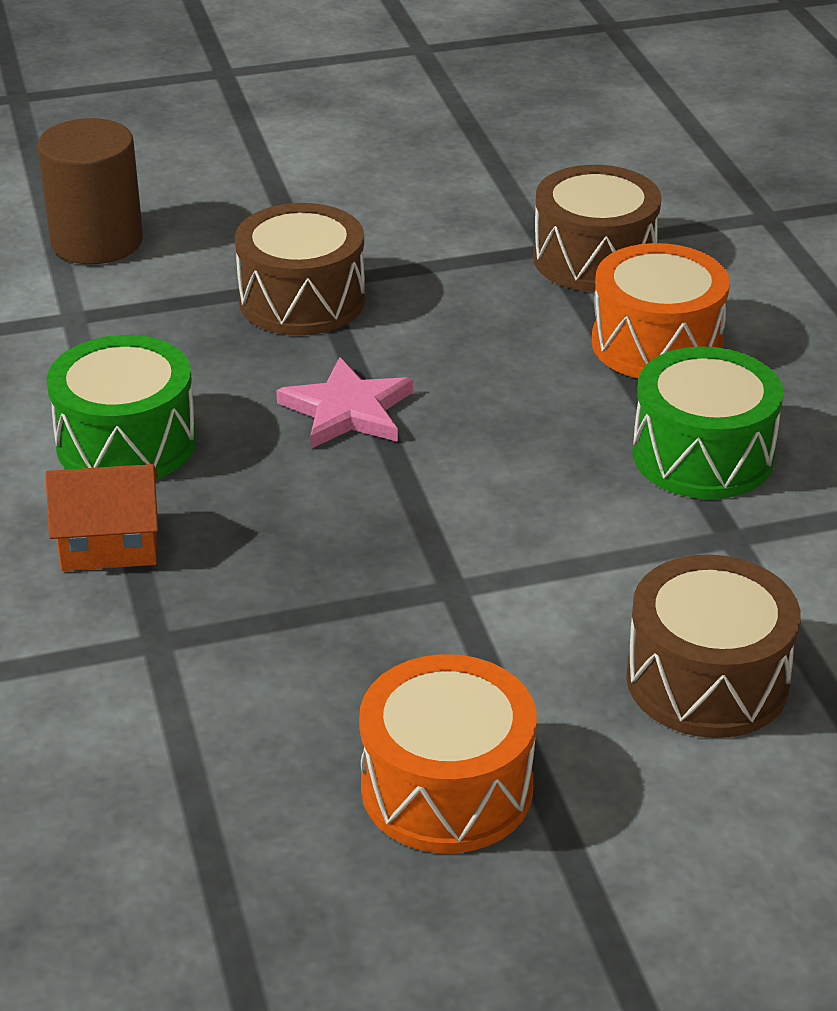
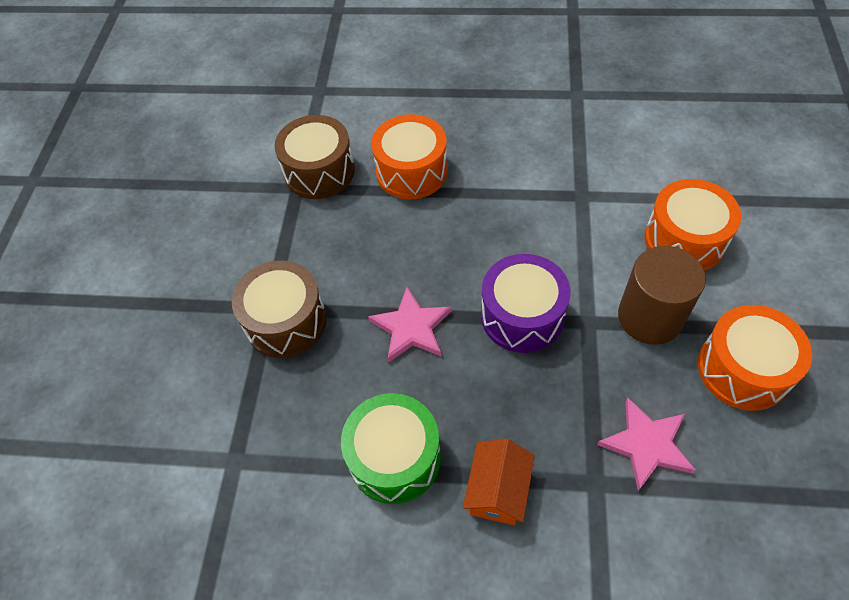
camera: 65 degrees left, 20 degrees up
brown cylinder [37,118,143,264] -> brown cylinder moved to [618,246,706,345]
brown drum [626,554,801,738] -> orange drum [644,179,741,271]
green drum [633,346,784,499] -> none
none -> purple drum [481,254,570,353]
none -> pink star [597,397,696,491]

